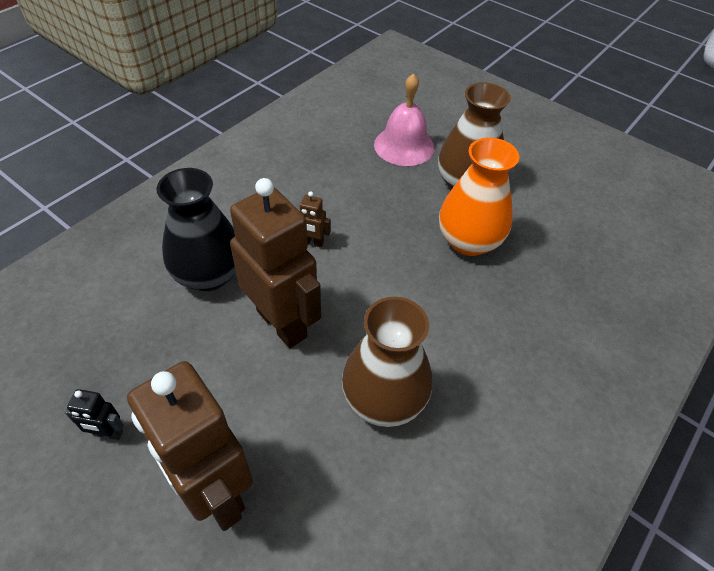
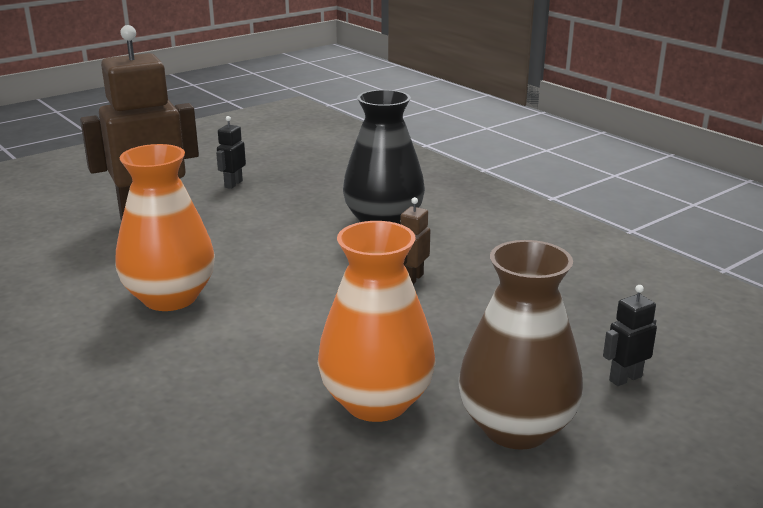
camera: 105 degrees right, 25 degrees down
brown robot [230,178,321,348] -> none
brown vase [342,297,432,427] -> orange vase [115,144,215,311]
pink bell [374,73,435,166] -> black robot [603,285,657,386]

